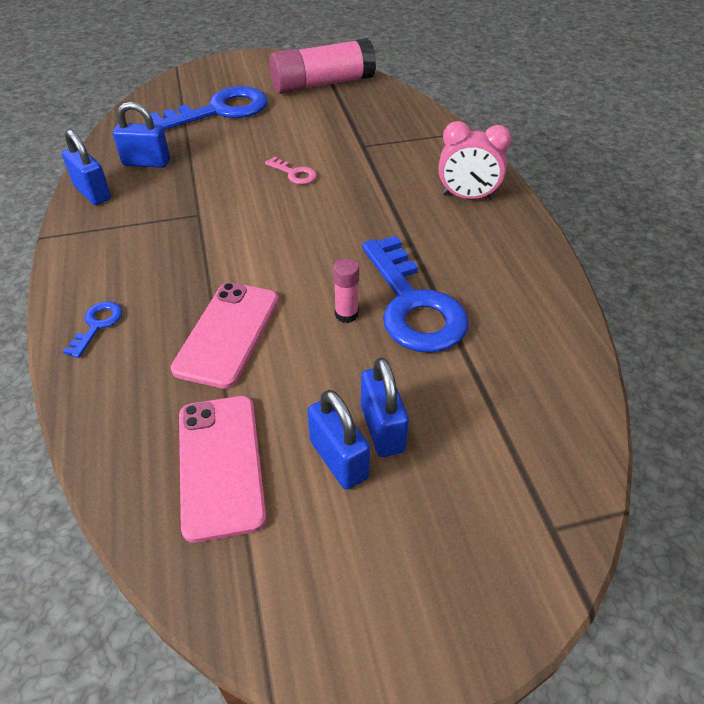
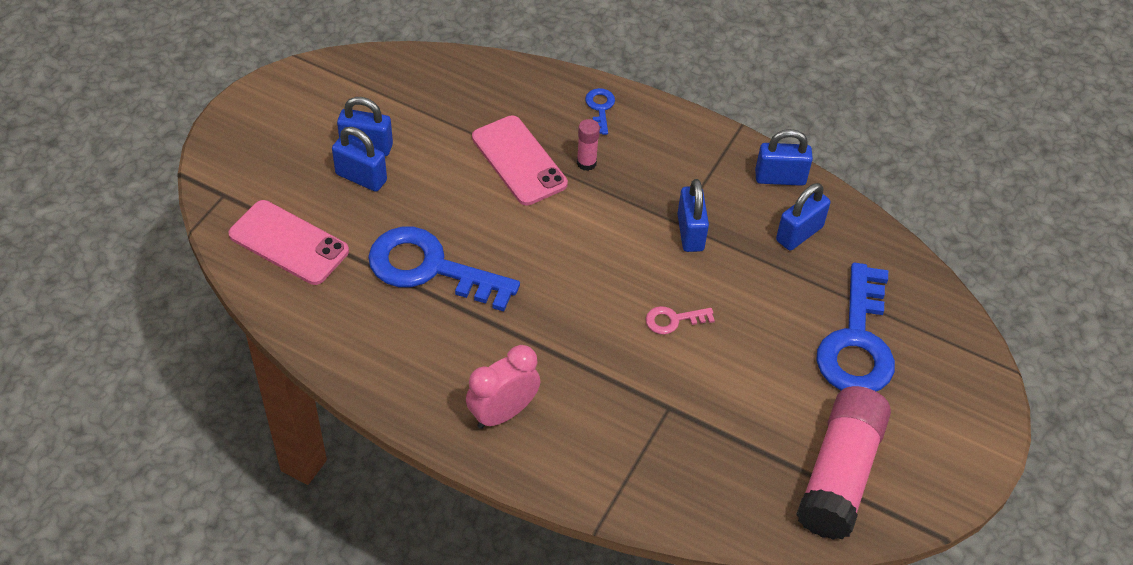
camera: 130 degrees right, 5 degrees up
blue key [63,301,122,358] -> blue key turned 150 degrees counterclockwise [585,88,615,135]
pink phone [179,396,266,543] -> pink phone moved to [228,200,349,285]
pink glue stick [333,258,359,323] -> pink glue stick moved to [577,119,600,171]
none -> blue padlock [677,179,709,252]

